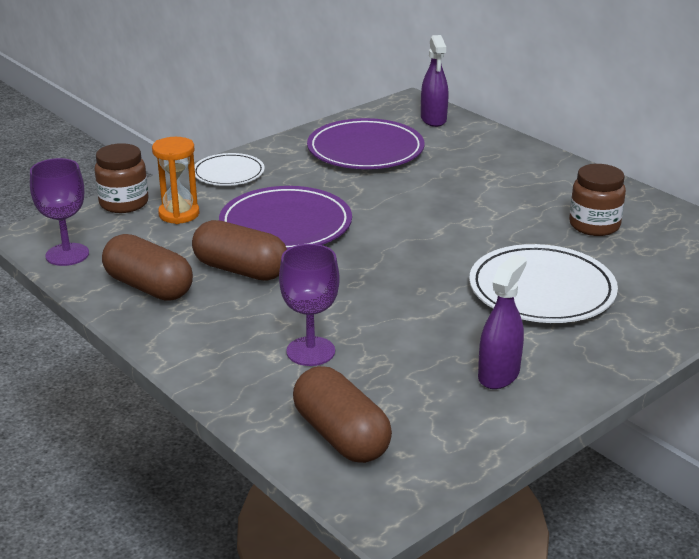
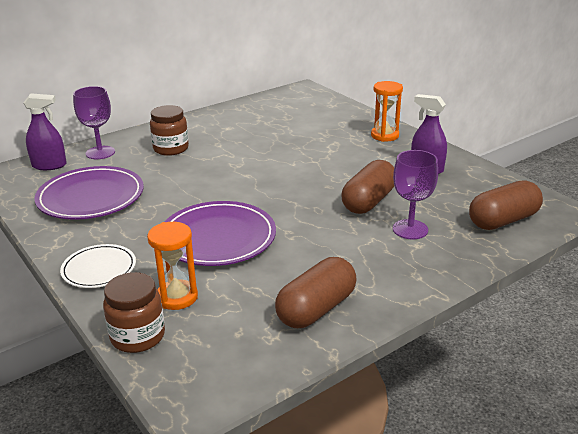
camera: 85 degrees left, 0 degrees up
purple goblet [30,158,89,266] -> purple goblet moved to [73,86,115,159]
brown capsule [192,220,287,281] -> brown capsule moved to [341,160,394,214]
white plate [469,244,618,323] -> none
brown jar [569,164,626,236] -> brown jar moved to [150,105,189,156]
none -> orange hourglass [371,81,403,142]

